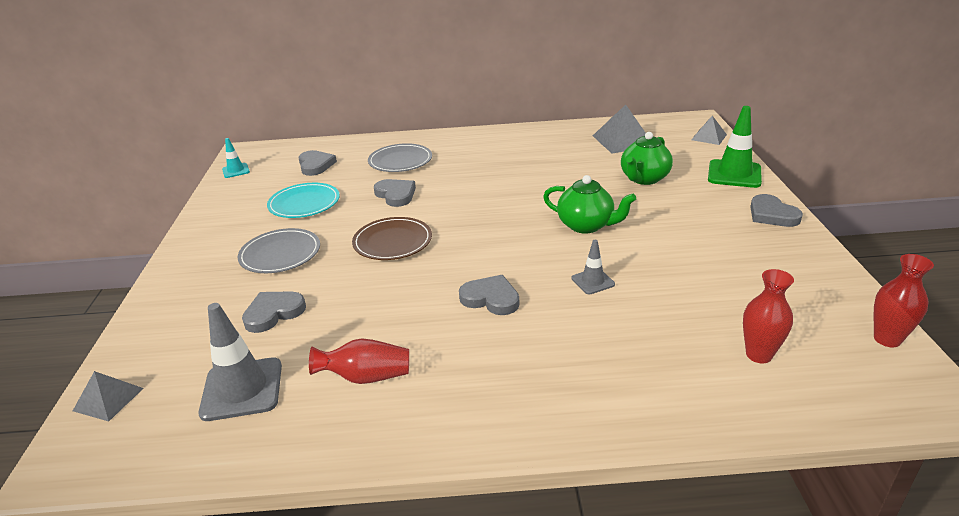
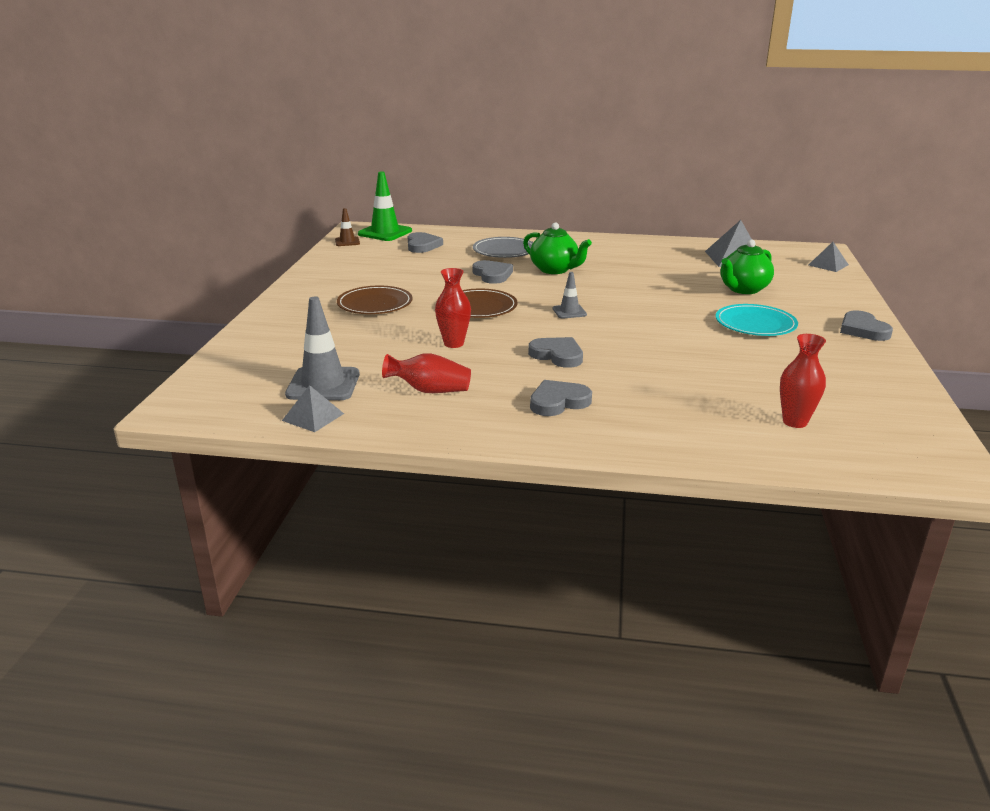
camera: 10 degrees right, 5 degrees down
grey pyramid [73,371,144,422] -> grey pyramid moved to [282,385,344,432]
turquoise traffic cone [222,138,250,178] -> brown traffic cone [335,208,360,246]
grey plate [237,228,320,273] -> brown plate [337,286,413,314]
grey heart [242,292,306,333] -> grey heart moved to [530,380,592,416]
turquoise plate [267,183,340,218] -> turquoise plate moved to [715,304,798,336]
green teapot [543,175,636,234] -> green teapot moved to [523,223,592,274]
grey traffic cone [571,240,615,294] -> grey traffic cone moved to [553,272,587,319]
green traffic cone [708,106,762,188] -> green traffic cone moved to [358,171,412,241]
red vase [874,254,934,347] -> red vase moved to [435,268,471,348]

